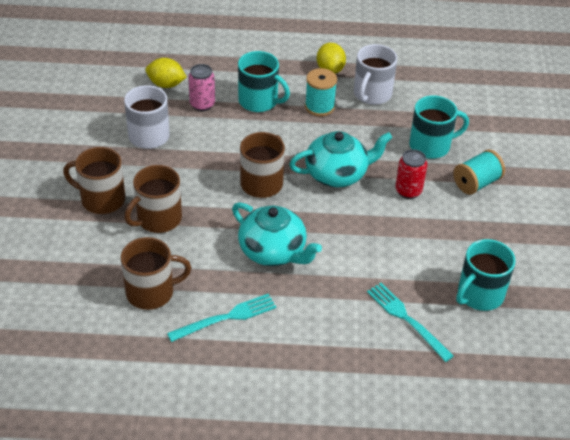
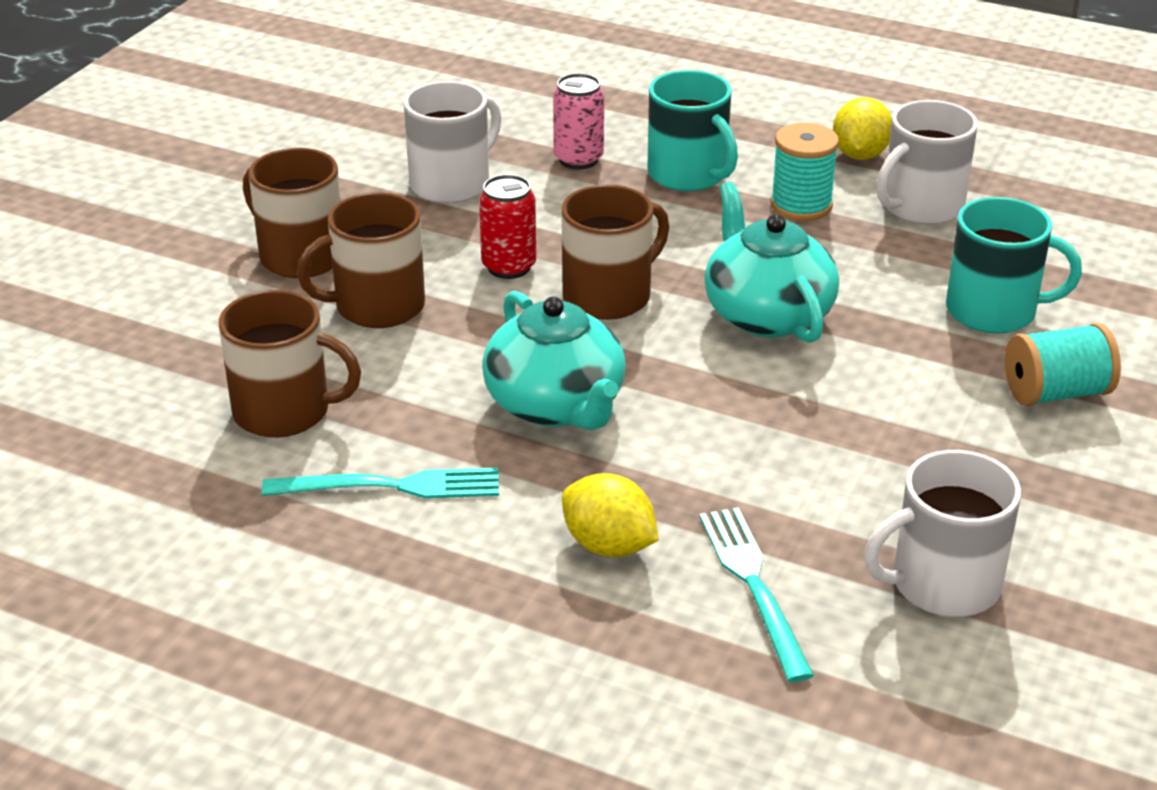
camera: 25 degrees right, 10 degrees down
yellow lemon [146,58,187,88] -> yellow lemon moved to [562,473,659,557]
turquoise teapot [289,131,393,187] -> turquoise teapot turned 120 degrees counterclockwise [704,181,839,343]
red can [395,149,427,199] -> red can moved to [479,174,536,279]
turquoise mug [456,239,516,311] -> white mug [864,450,1021,617]

